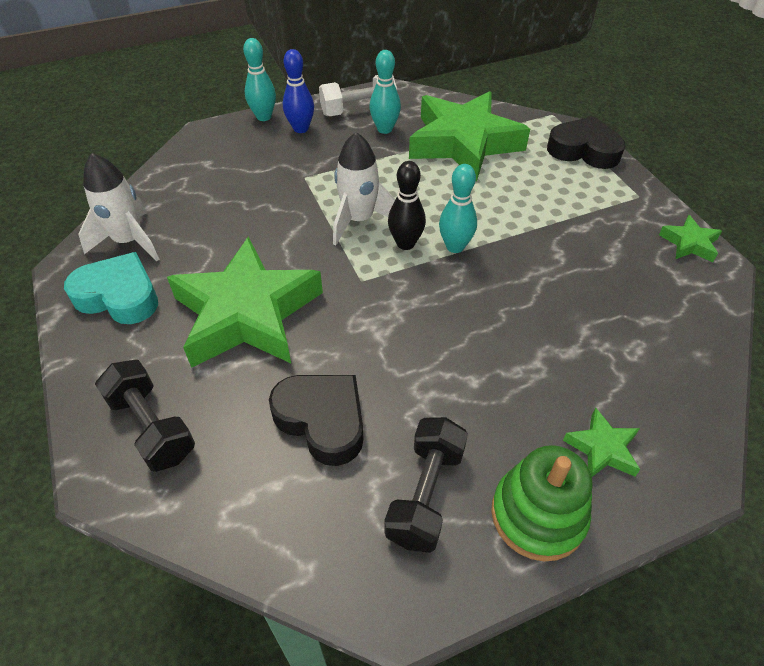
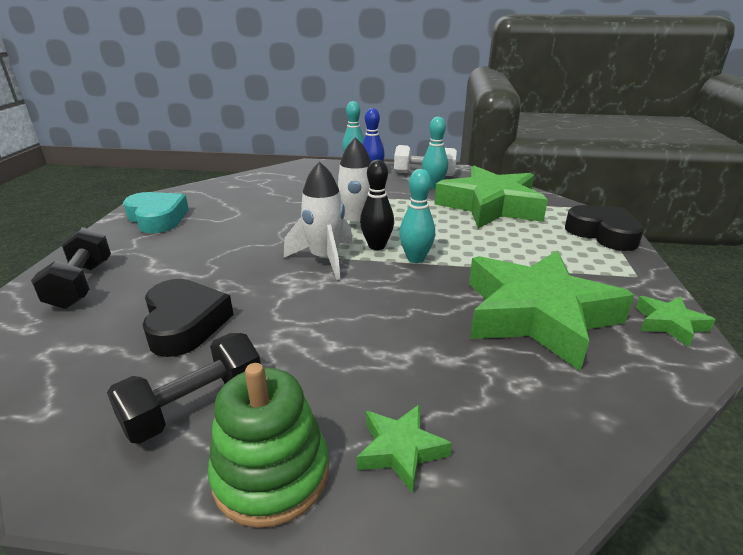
camera: 30 degrees right, 20 degrees down
white rocket [78,153,159,261] -> white rocket moved to [284,161,353,280]
green star [167,236,323,368] -> green star moved to [469,250,634,371]

